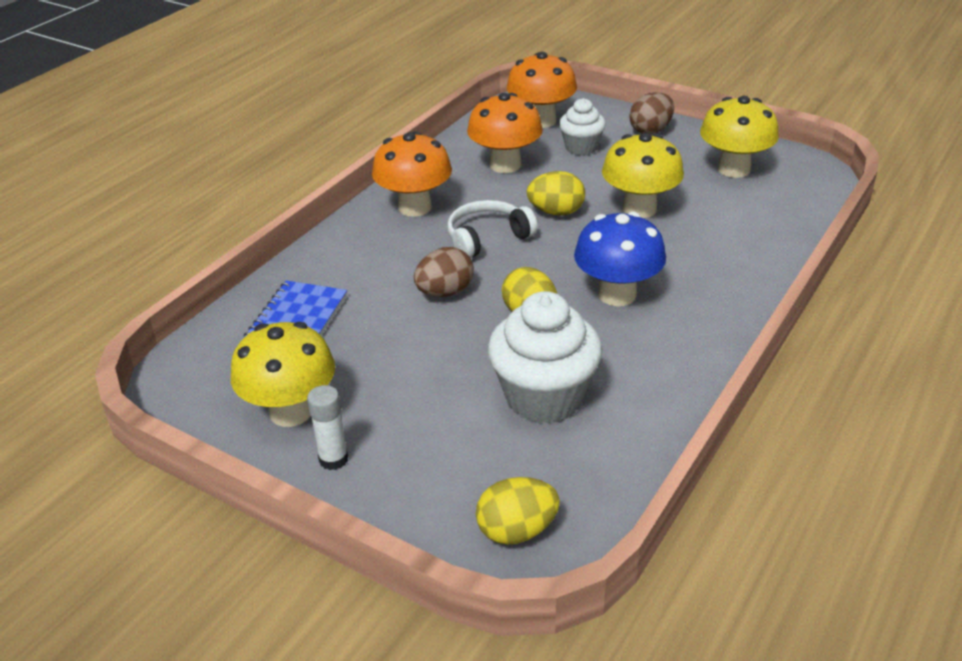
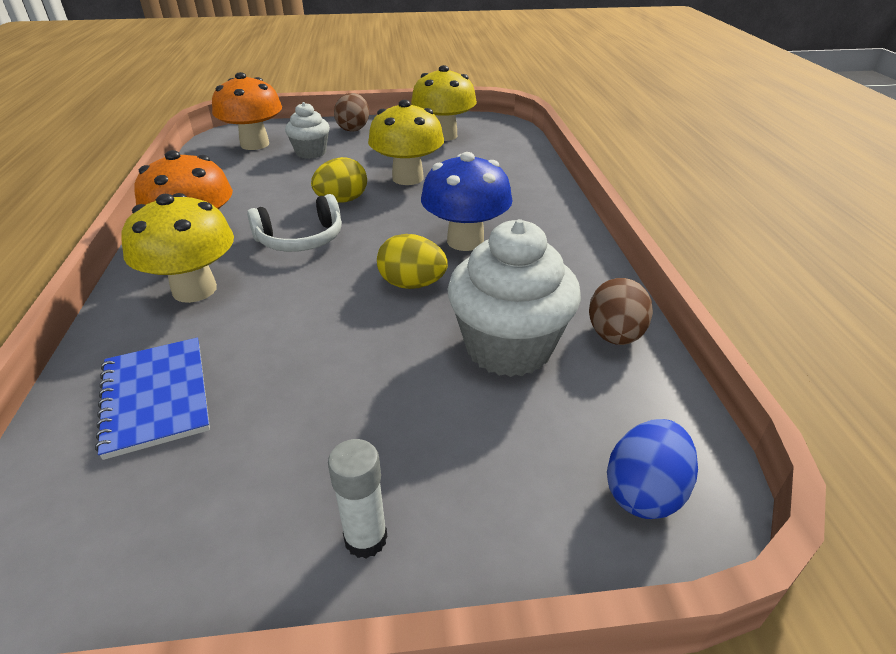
camera: 40 degrees left, 0 degrees up
yellow mushroom [231,322,335,427] -> yellow mushroom moved to [121,193,234,303]
brown egg [414,247,474,297] -> brown egg moved to [589,278,653,345]
white headphones [447,200,538,258] -> white headphones turned 135 degrees counterclockwise [247,194,342,252]
orange mushroom [467,93,543,173] -> none
yellow egg [476,477,560,545] -> blue egg [607,419,698,519]

